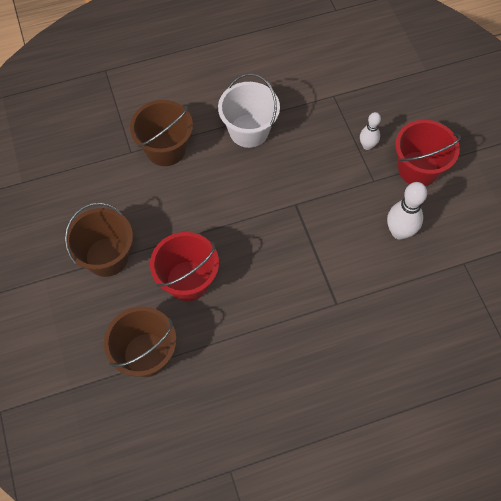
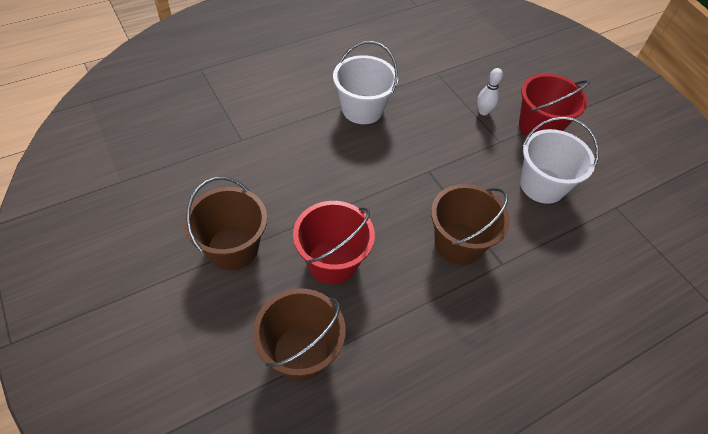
camera: 15 degrees left, 10 degrees down
brown bucket [130,100,193,166] -> brown bucket moved to [431,184,510,265]
white bowling pin [387,182,427,240] -> white bucket [520,117,599,204]

